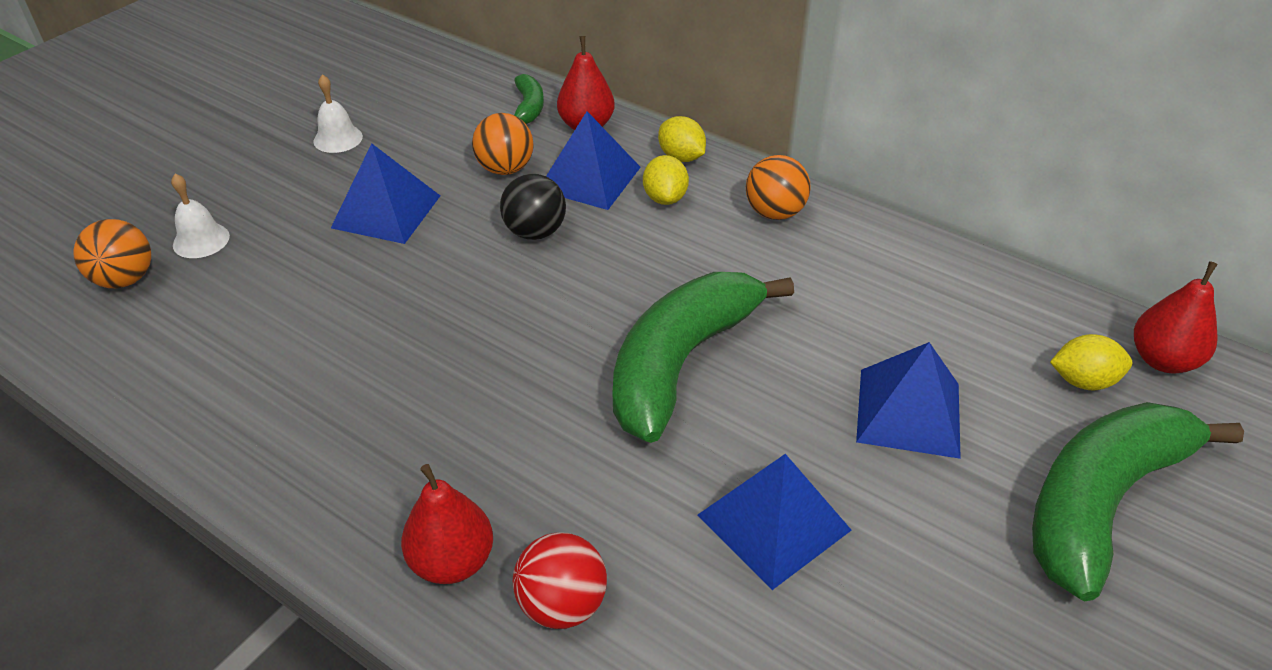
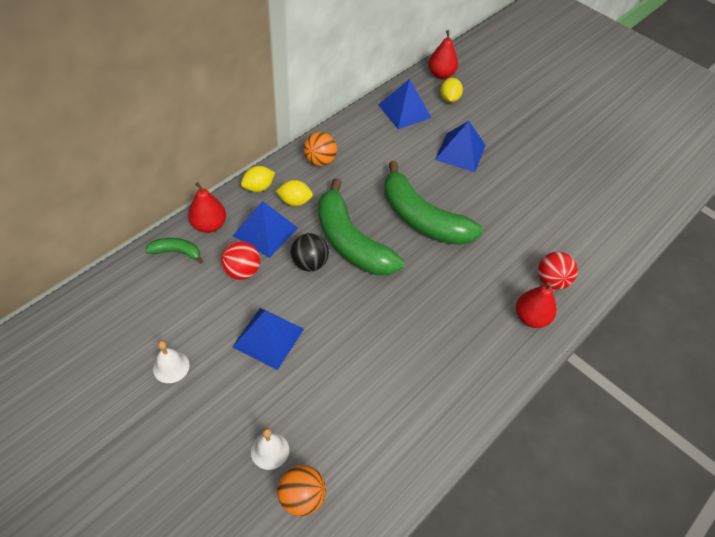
camera: 85 degrees left, 10 degrees up
orange ball [472,113,534,175] -> red ball [221,241,260,280]
blue pyramid [697,454,852,590] -> blue pyramid moved to [378,79,432,129]
green banana [1032,402,1244,601] -> green banana moved to [318,178,404,275]

